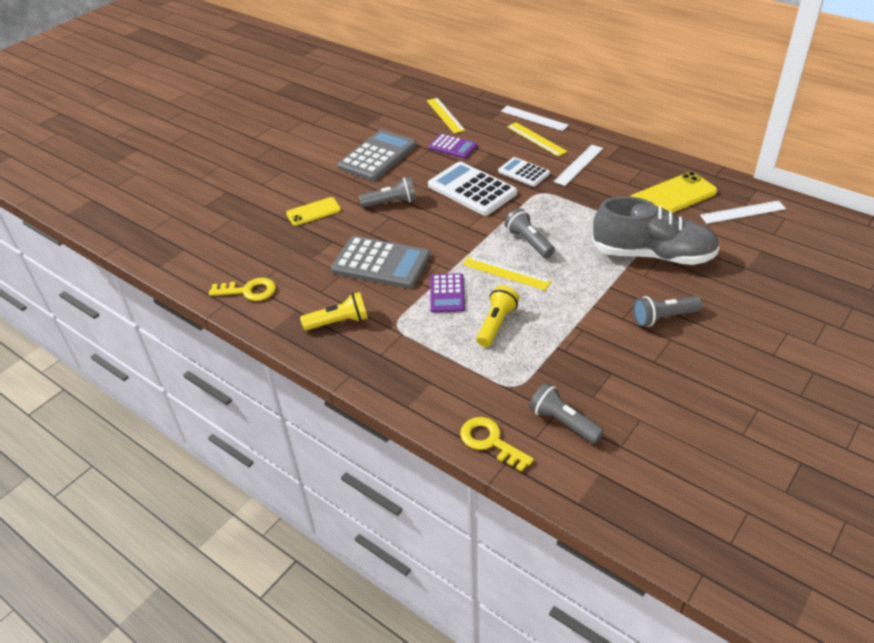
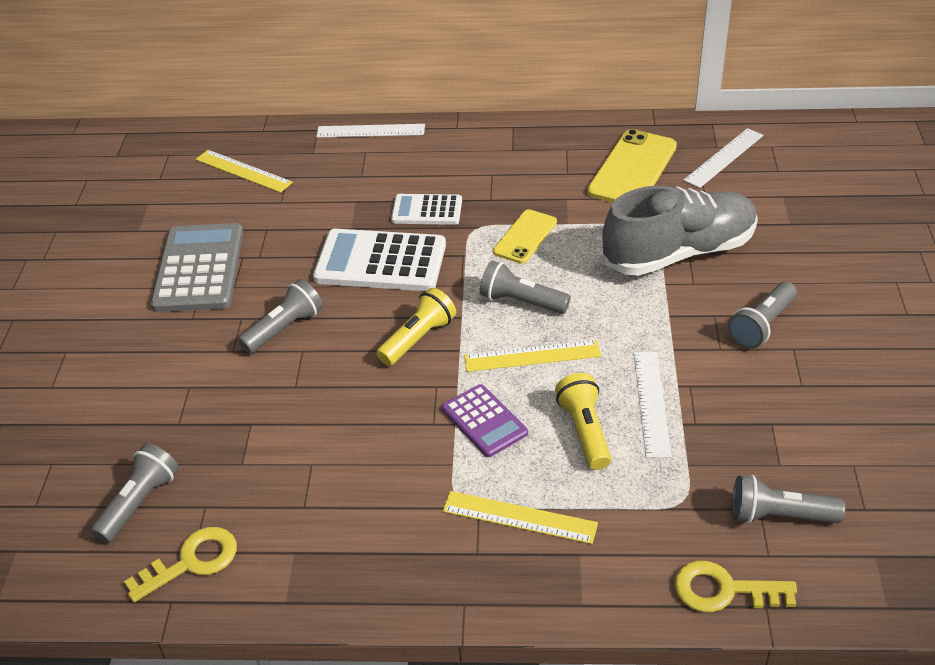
camera: 35 degrees left, 0 degrees up
yellow phone [286,197,341,226] -> yellow phone moved to [493,209,557,264]
yellow flashlight [300,292,368,331] -> yellow flashlight moved to [376,288,456,366]
grey calculator [331,236,431,289] -> none
purple calculator [429,134,478,159] -> none
yellow ruler [507,122,568,157] -> yellow ruler moved to [443,491,598,544]
white ruler [553,145,603,186] -> white ruler moved to [634,352,672,458]
none -> grey flashlight [90,443,179,543]

